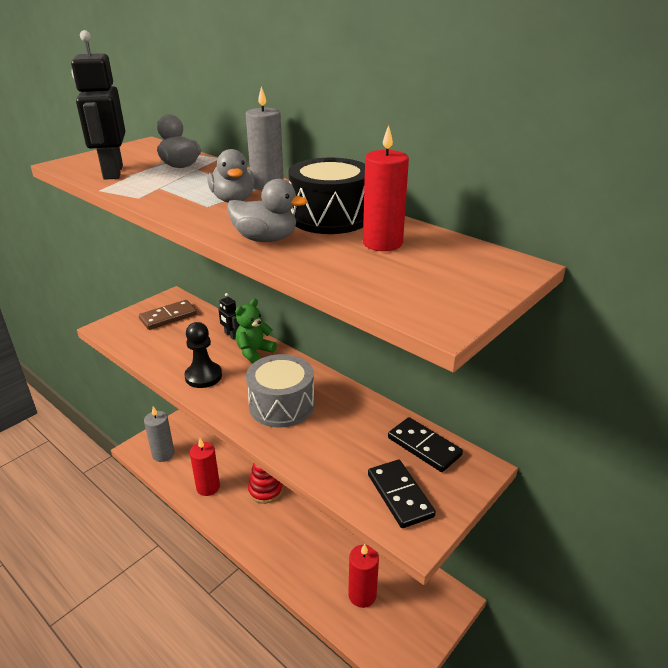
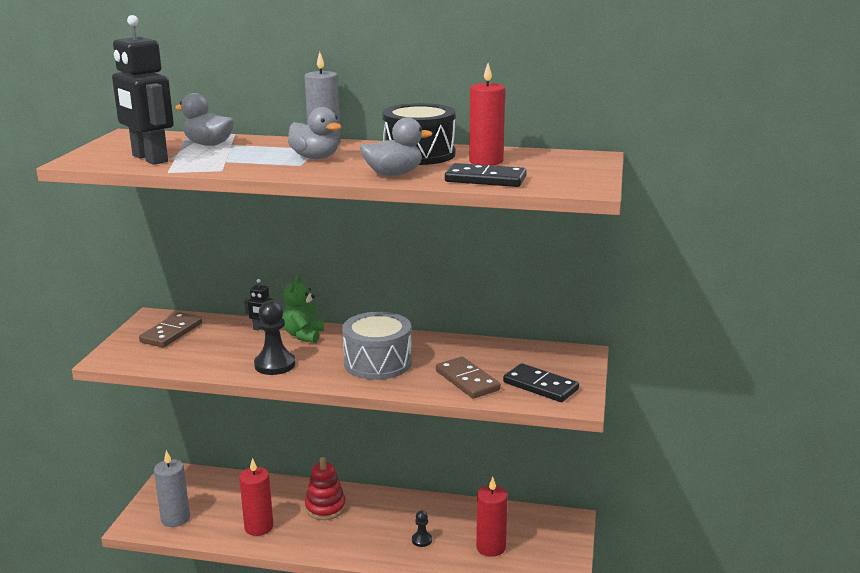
camera: 30 degrees left, 10 degrees down
black domino [388,417,463,472] -> black domino moved to [445,163,527,187]
none -> black pawn [412,510,432,547]
none -> brown domino [436,356,501,399]

